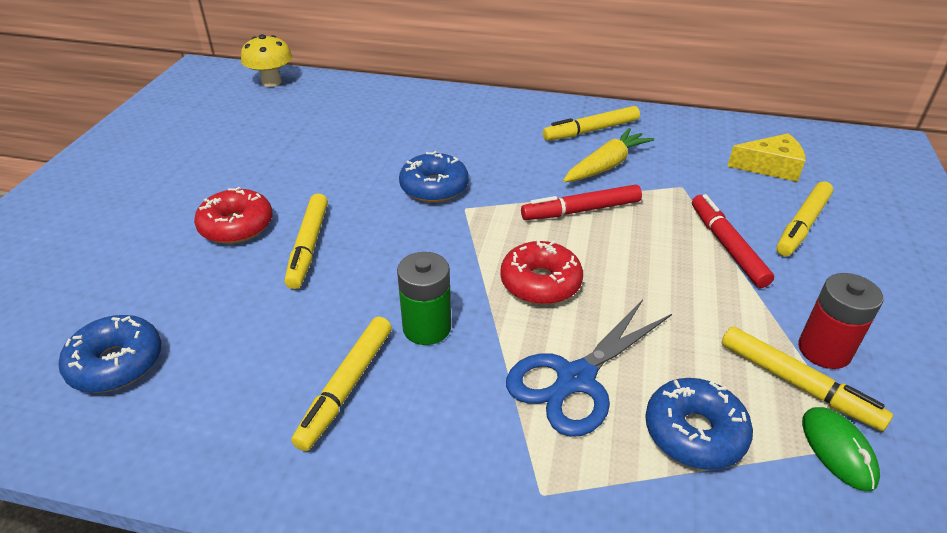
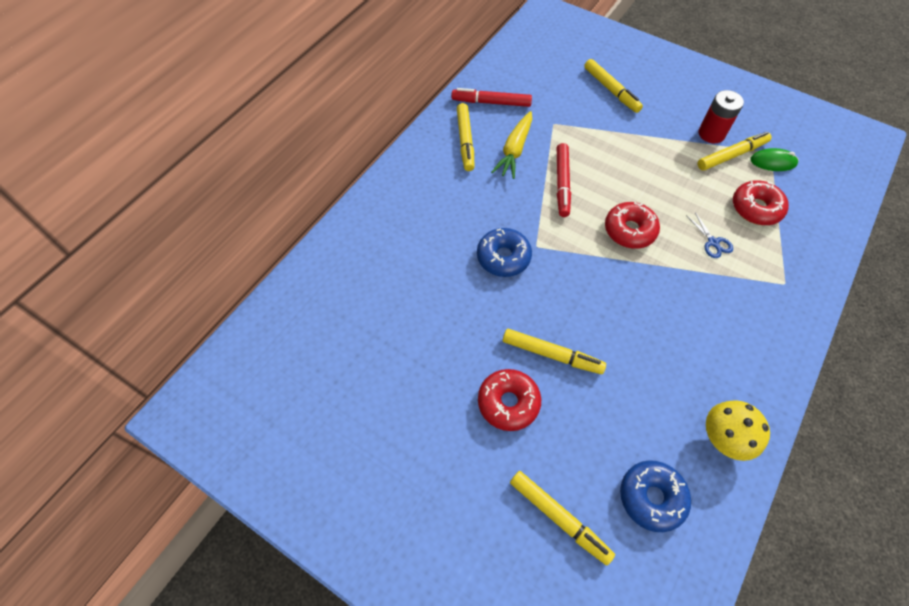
camera: 70 degrees left, 20 degrees up
yellow mushroom [241,34,292,87] -> yellow mushroom moved to [706,400,770,461]
yellow marker [291,317,392,451] -> yellow marker moved to [510,471,615,565]
green battery [397,252,451,345] -> none
blue scissors [506,299,672,437] -> blue scissors [686,212,733,258], size x0.49
yellow carrot [563,128,654,182] -> yellow carrot turned 135 degrees counterclockwise [491,111,532,179]
blue donut [645,378,753,470] -> red donut [733,180,789,225]
red marker [692,194,774,288] -> red marker moved to [451,88,532,107]
yellow cheese [727,133,805,182] -> none

